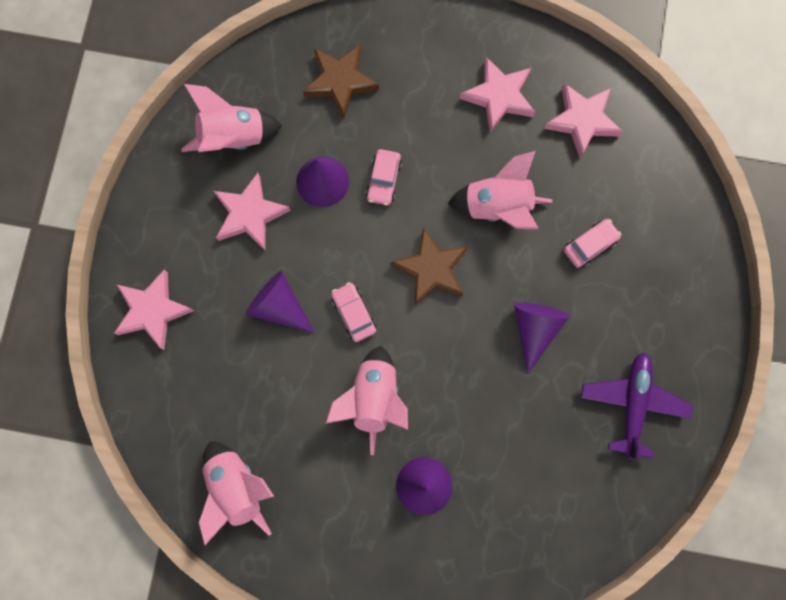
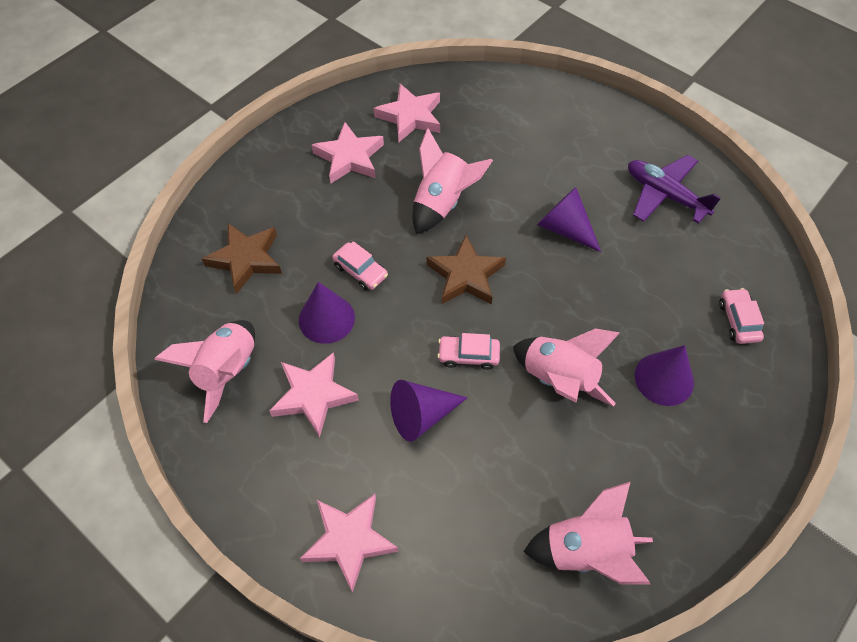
camera: 60 degrees left, 20 degrees down
pink car [564,219,621,268] -> pink car moved to [719,288,764,344]

